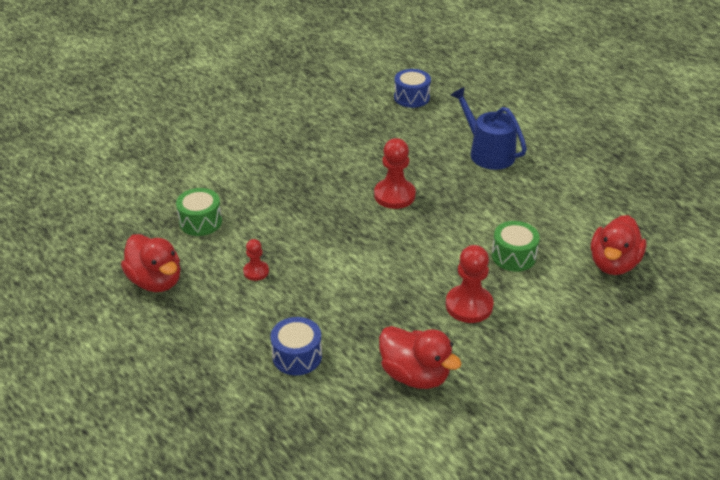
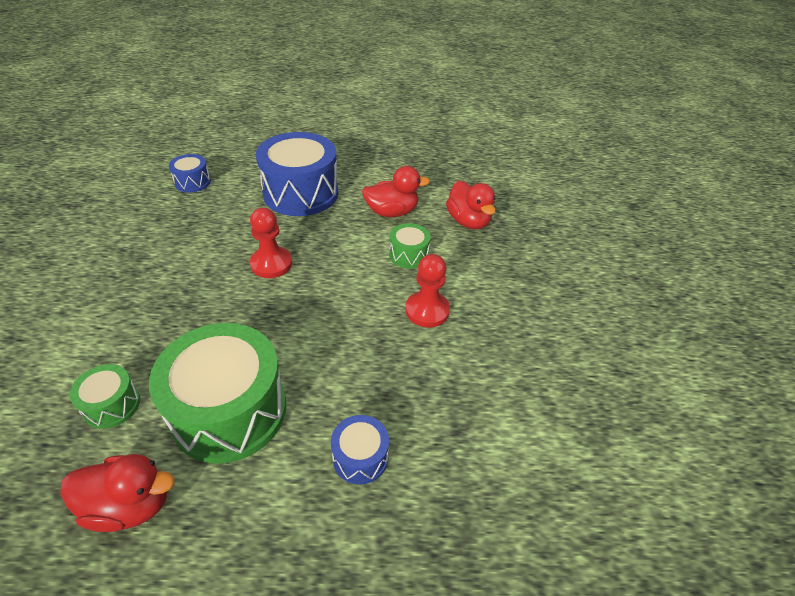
camera: 50 degrees left, 5 degrees up
red pawn [243,239,269,281] -> green drum [149,323,286,464]
red duck [379,326,462,389] -> red duck moved to [362,166,430,217]
blue watering can [451,87,527,170] -> blue drum [256,132,338,216]

